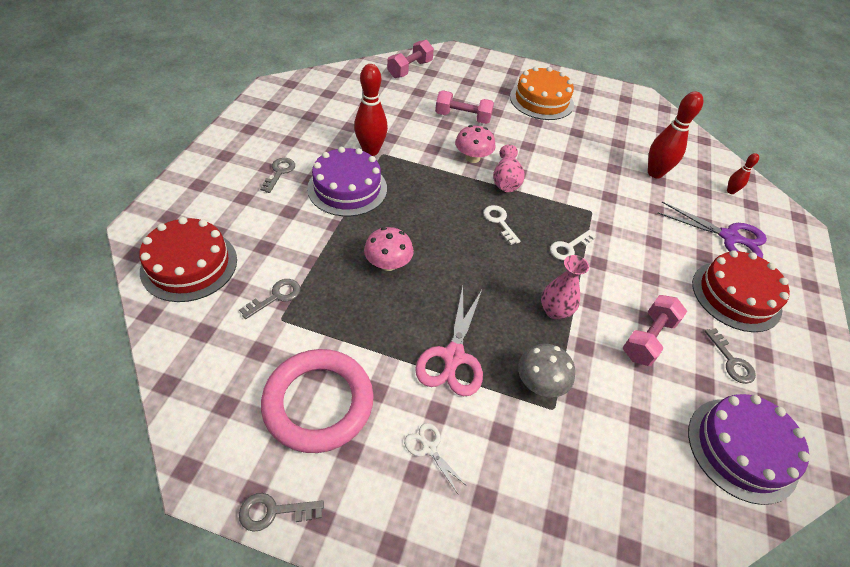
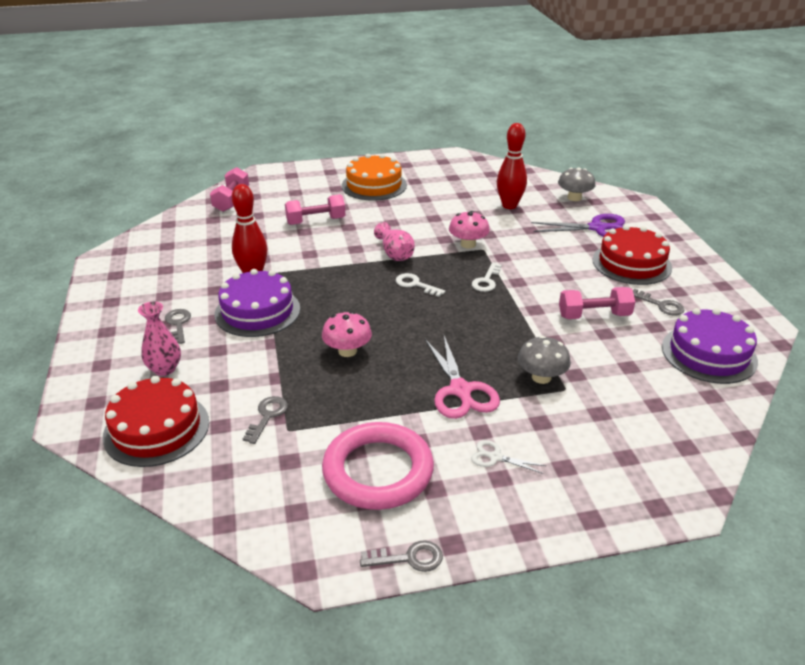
camera: 25 degrees left, 15 degrees down
grey key [239,493,324,532] -> grey key turned 150 degrees counterclockwise [360,540,443,572]
pink mushroom [455,125,496,163] -> pink mushroom moved to [449,211,490,248]
pink vase [541,255,589,320] -> pink vase moved to [138,302,181,376]
pink dumbbell [623,295,687,366] -> pink dumbbell turned 75 degrees clockwise [559,287,635,319]
red bowling pin [727,153,759,194] -> grey mushroom [558,167,595,201]

